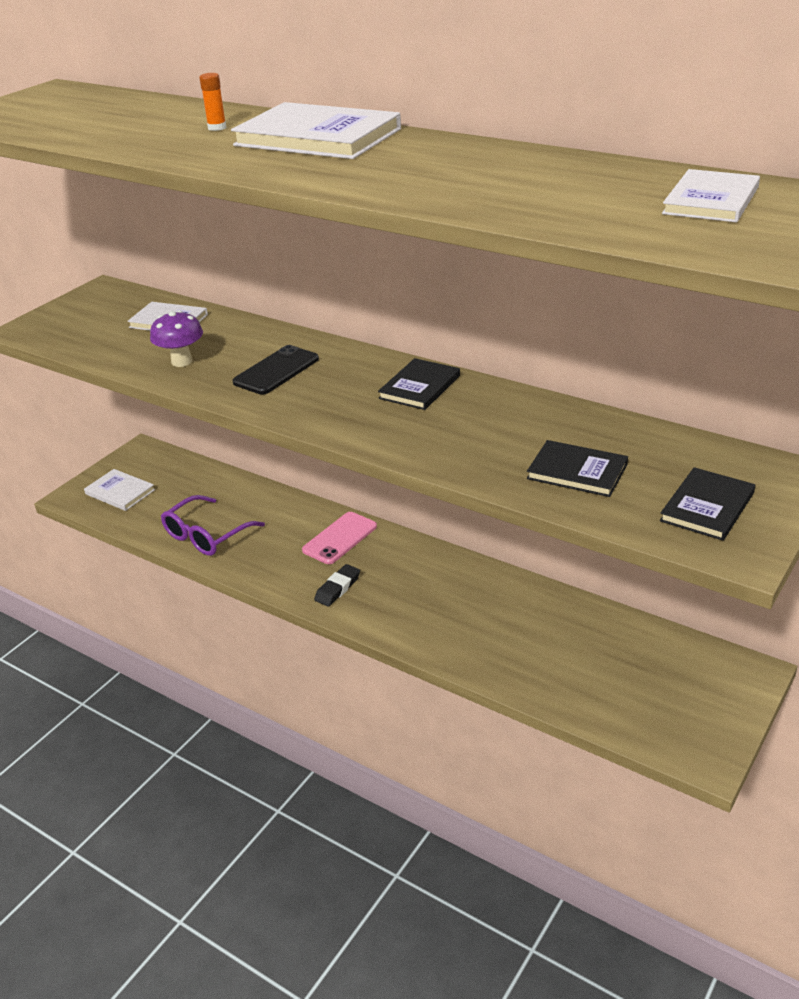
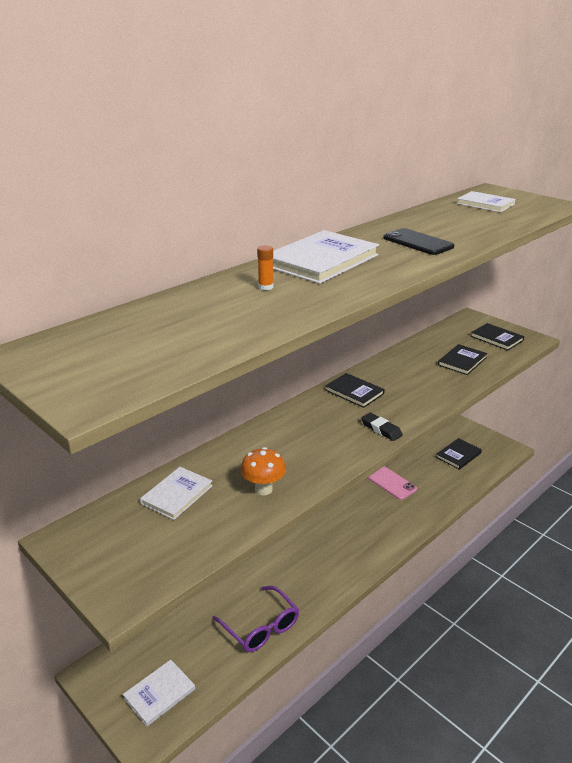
camera: 80 degrees left, 5 degrees down
purple mushroom [150,310,203,367] -> orange mushroom [241,447,286,495]
black phone [232,345,319,395] -> black phone moved to [383,228,454,255]
pink phone [302,512,377,564] -> pink phone moved to [367,466,417,500]
black eraser [314,564,360,607] -> black eraser moved to [361,412,403,441]
none -> black book [436,438,482,470]

